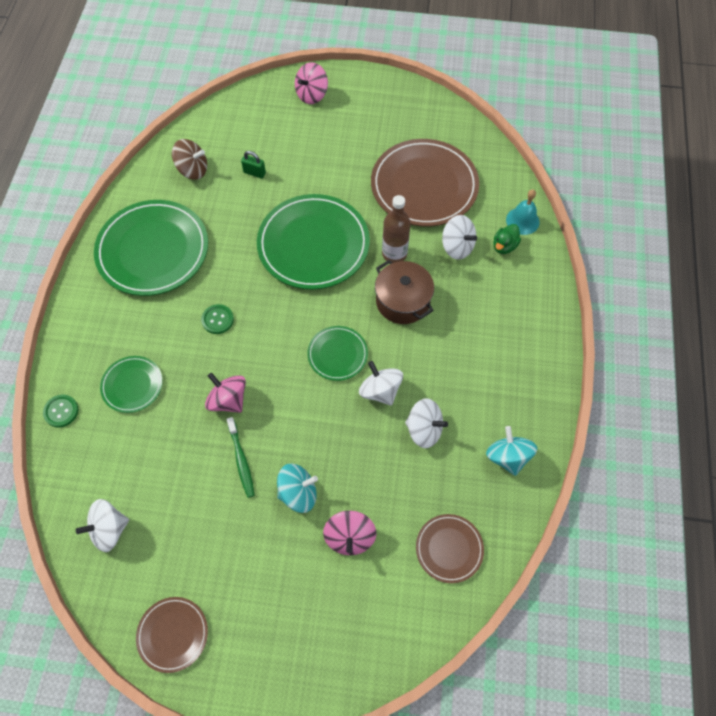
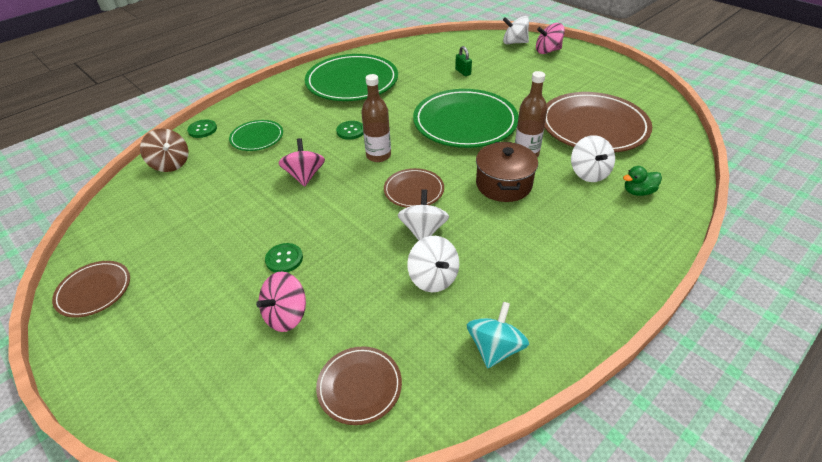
camera: 40 degrees right, 20 degrees down
white spinning top [76,499,129,552] -> white spinning top moved to [503,16,529,44]
brown spinning top [172,139,207,180] -> brown spinning top moved to [140,128,188,172]
green toothbrush [227,417,255,498] -> none
turquoise spinning top [277,464,318,513] -> green button [265,243,303,273]
green plate [307,326,368,381] -> brown plate [384,168,444,208]
turquoise bell [506,189,540,235] -> none
none -> brown bottle [361,74,391,162]

